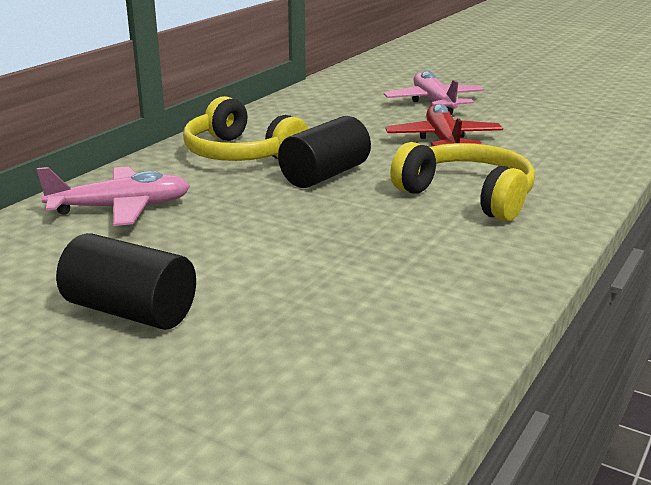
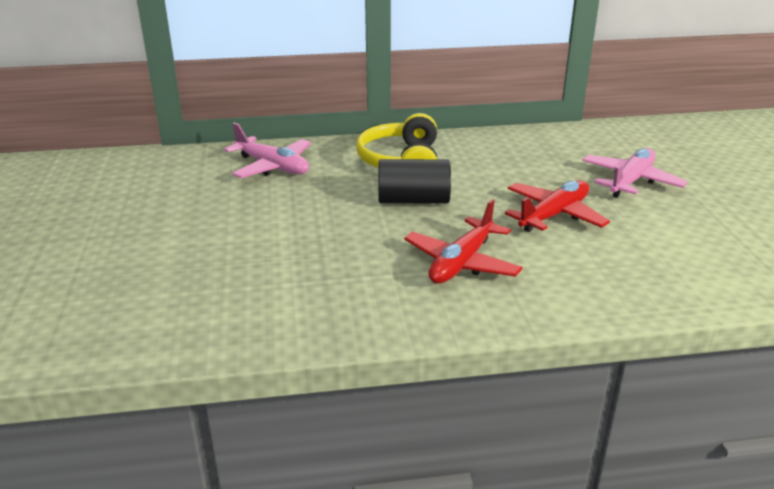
camera: 50 degrees right, 5 degrees up
black cylinder [56,233,196,330] -> none
yellow headphones [390,142,535,221] -> red plane [404,199,523,284]

